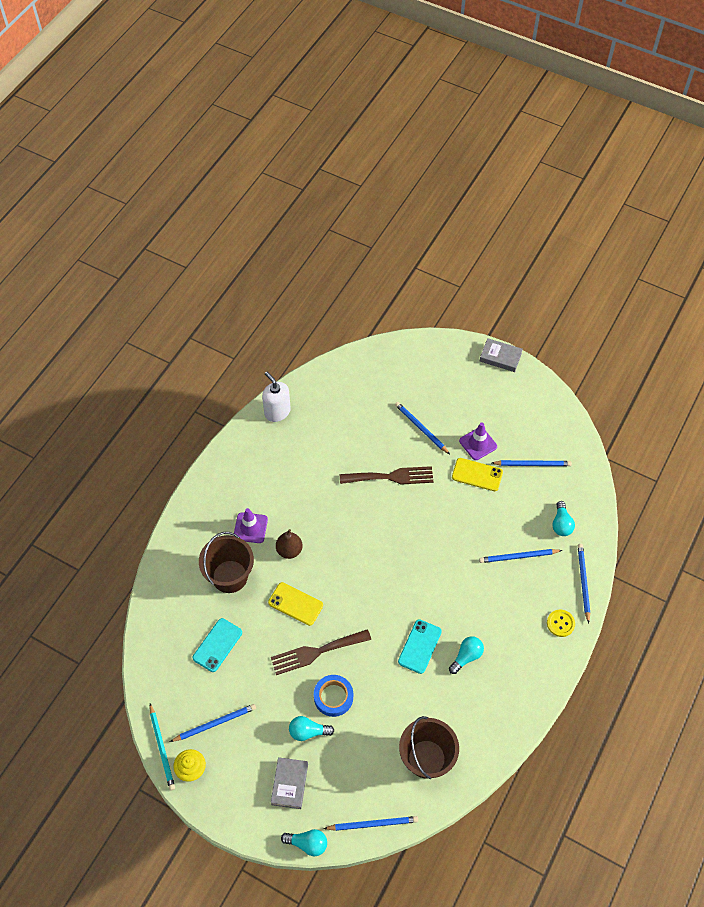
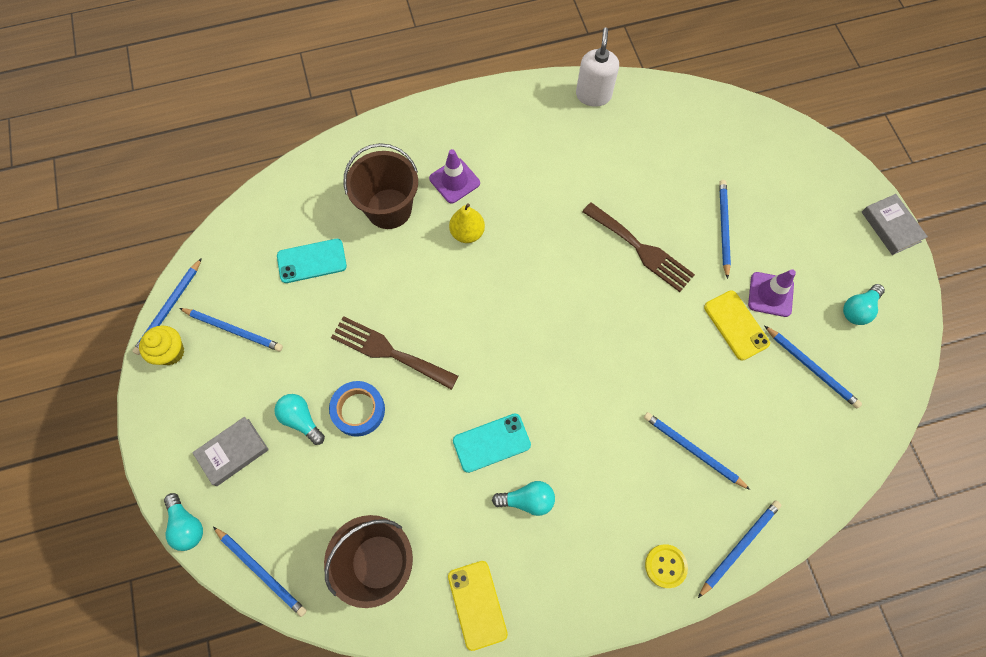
camera: 45 degrees right, 10 degrees up
turquoise pencil [150,704,175,791] -> blue pencil [132,258,202,355]
yellow phone [268,582,323,626] -> yellow phone moved to [448,561,508,651]
brown pear [276,529,303,559] -> yellow pear [449,203,485,243]
turquoise light bulb [552,501,575,536] -> turquoise light bulb moved to [843,284,885,325]

